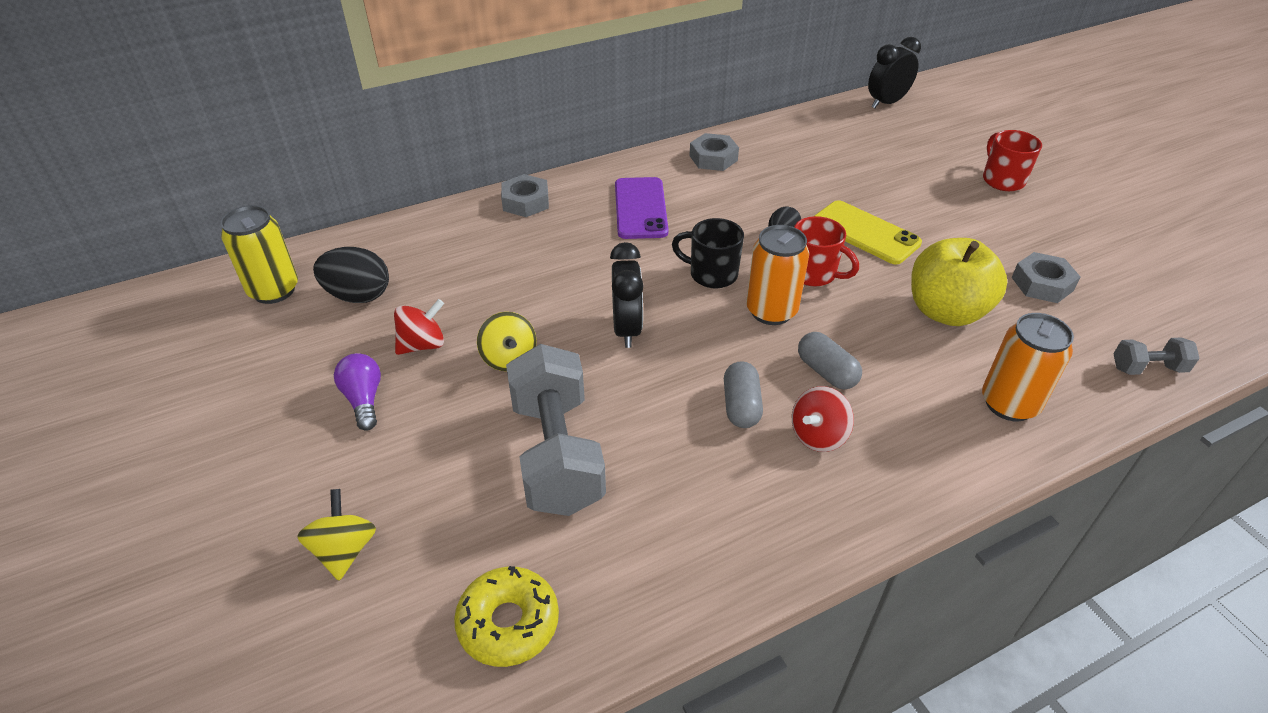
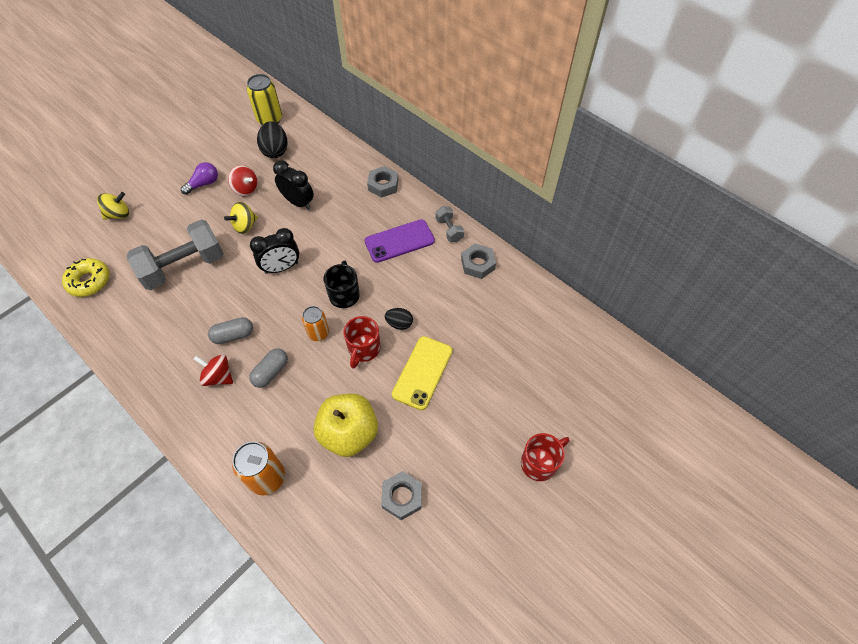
camera: 70 degrees right, 15 degrees up
orange can [746,225,809,325] -> orange can [302,306,329,341], size x0.66
black clock [868,37,921,108] -> black clock moved to [273,160,314,210]
grey dumbbell [1113,337,1200,375] -> grey dumbbell moved to [436,206,464,242]

